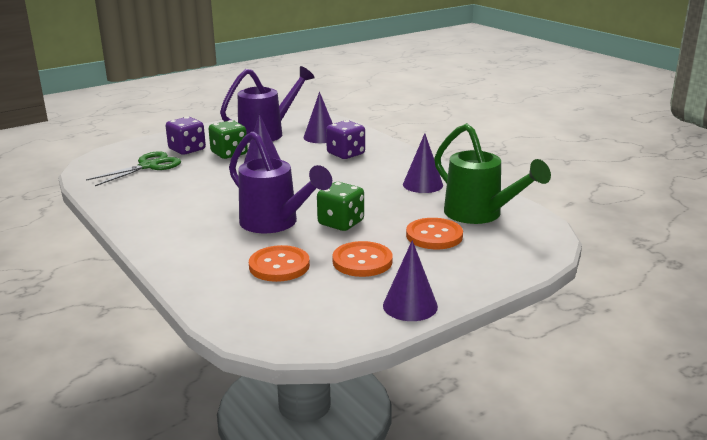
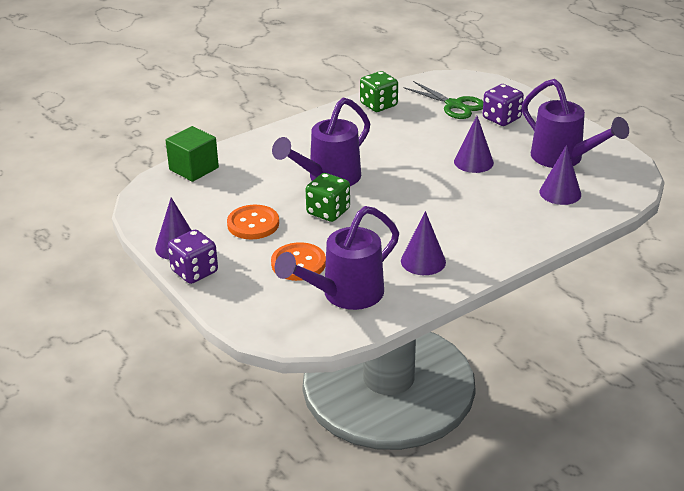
camera: 90 degrees right, 10 degrees up
green dice [209,120,248,159] -> green dice moved to [360,71,398,112]
orange button [249,245,310,282] -> none
purple dice [326,120,365,159] -> purple dice moved to [168,230,218,284]
green watering can [434,123,551,224] -> purple watering can [275,206,399,310]
none -> green cube [165,126,219,182]

